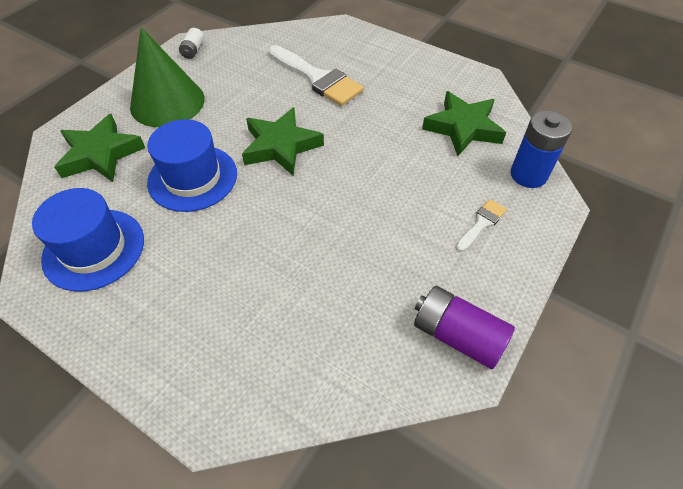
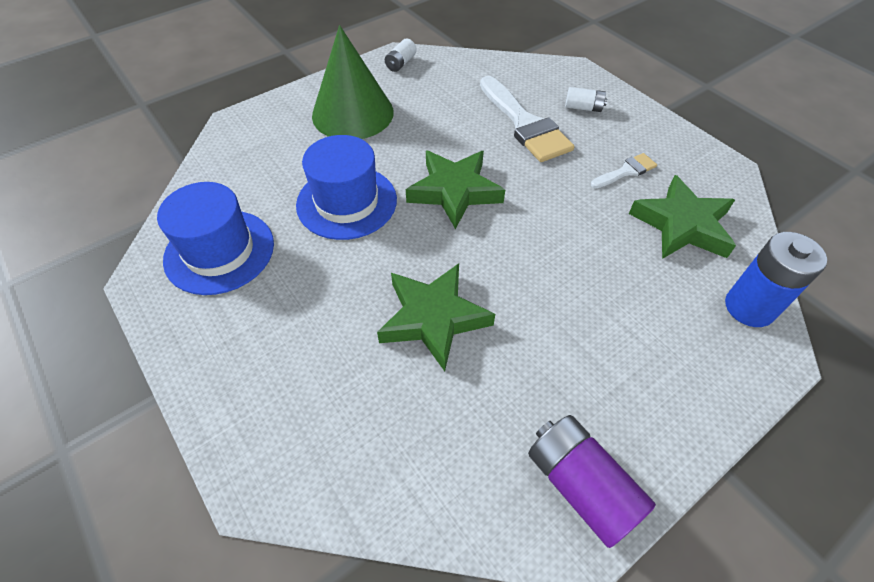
camera: 20 degrees right, 0 degrees up
green star [54,114,145,182] -> green star moved to [377,263,495,371]
white brush [456,199,507,252] -> white brush moved to [591,153,657,188]
none -> white battery [565,87,607,112]

